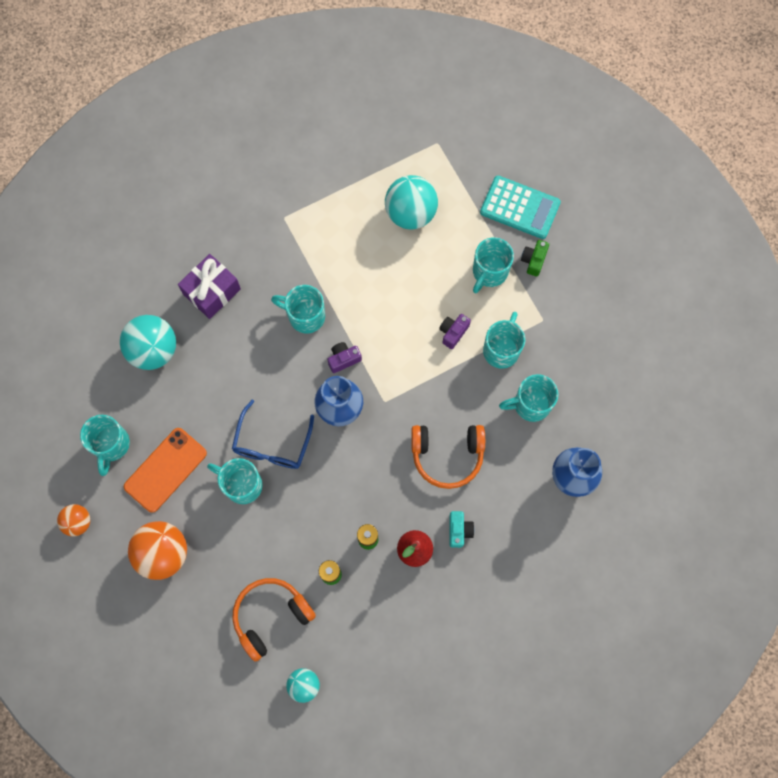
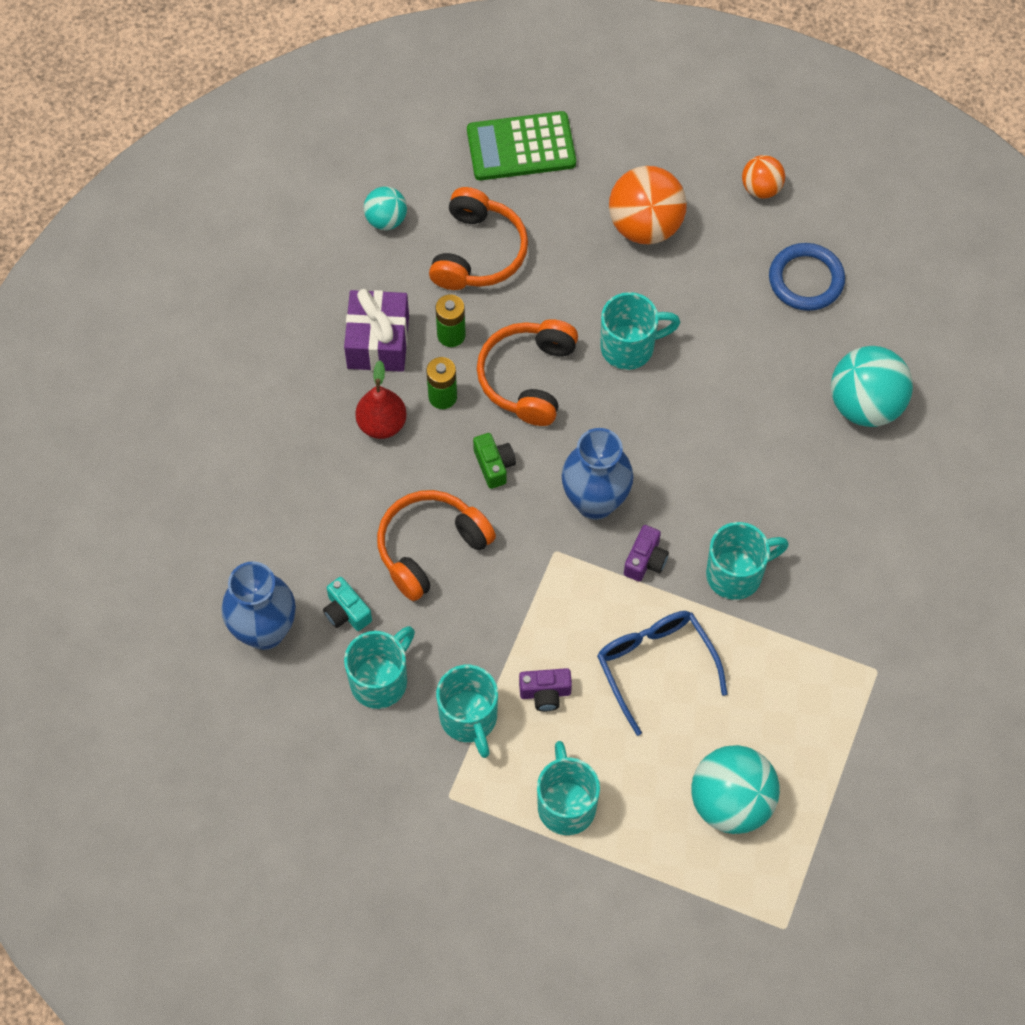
camera: 140 degrees right, 10 degrees down
turquoise mug [80,415,130,476] -> blue ring [769,243,845,311]
orange phone [124,428,207,513] -> none
purple gift [178,254,241,319] -> purple gift moved to [344,289,409,372]
blue glasses [232,400,314,469] -> blue glasses moved to [597,611,727,736]
purple camera [439,314,471,349] -> purple camera turned 90 degrees clockwise [519,668,572,711]
turquoise camera [449,511,474,548] -> turquoise camera moved to [323,577,372,631]
turquoise calculator [480,176,561,239] -> none
green camera [521,240,549,277] -> green camera moved to [473,433,516,489]
none -> green calculator [467,111,576,180]
none -> orange headphones [477,319,578,426]

